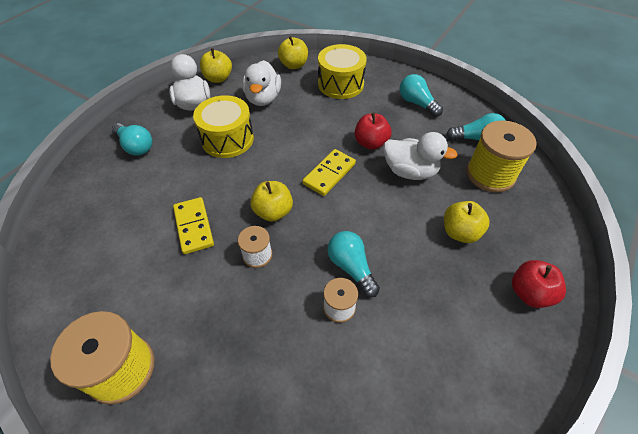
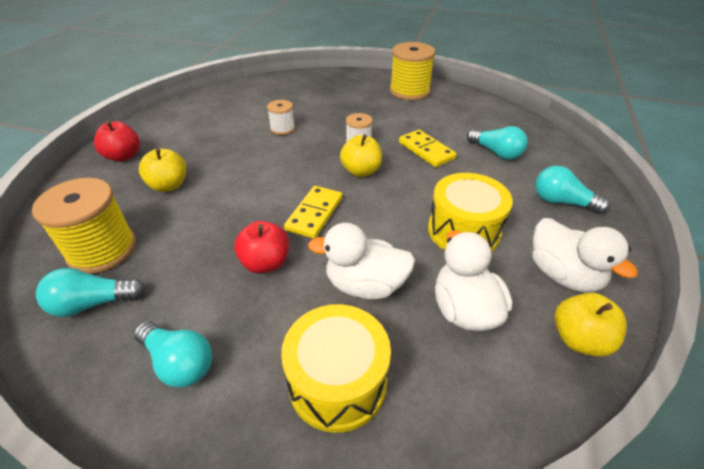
camera: 165 degrees right, 10 degrees down
yellow apple [278,36,308,69] -> none
turquoise light bulb [328,231,380,298] -> turquoise light bulb moved to [467,126,528,160]
white duck [383,132,458,180] -> white duck moved to [308,223,415,300]

